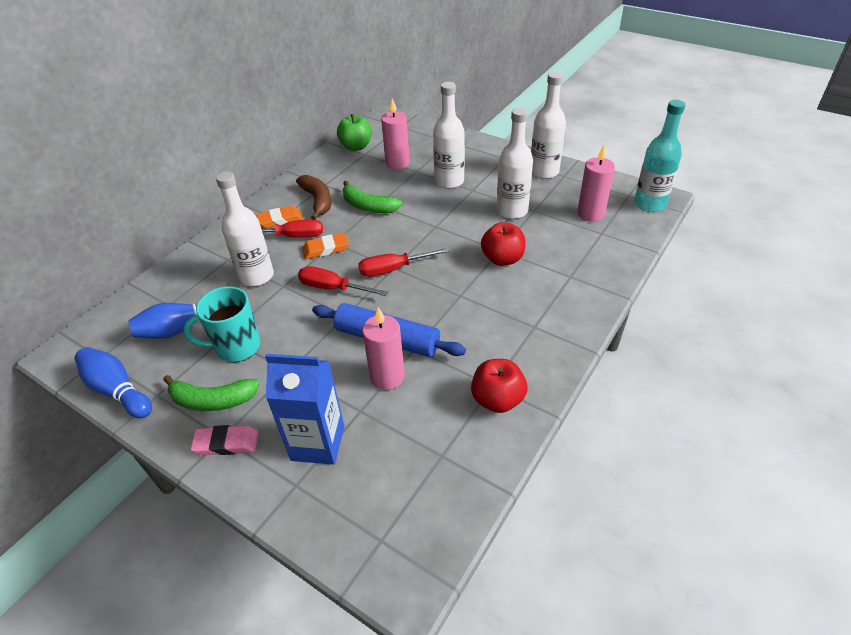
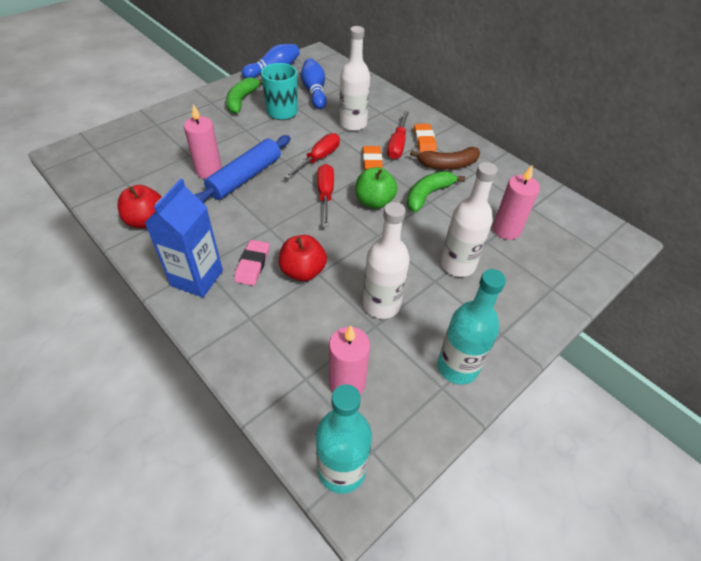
camera: 100 degrees right, 5 degrees up
pink eraser [191,425,258,455] -> pink eraser moved to [234,240,269,286]
blue carton [265,354,344,465] -> blue carton moved to [145,179,223,297]
green apple [337,114,372,151] -> green apple moved to [356,167,397,209]
white bottle [531,72,566,179] -> turquoise bottle [437,269,506,385]

